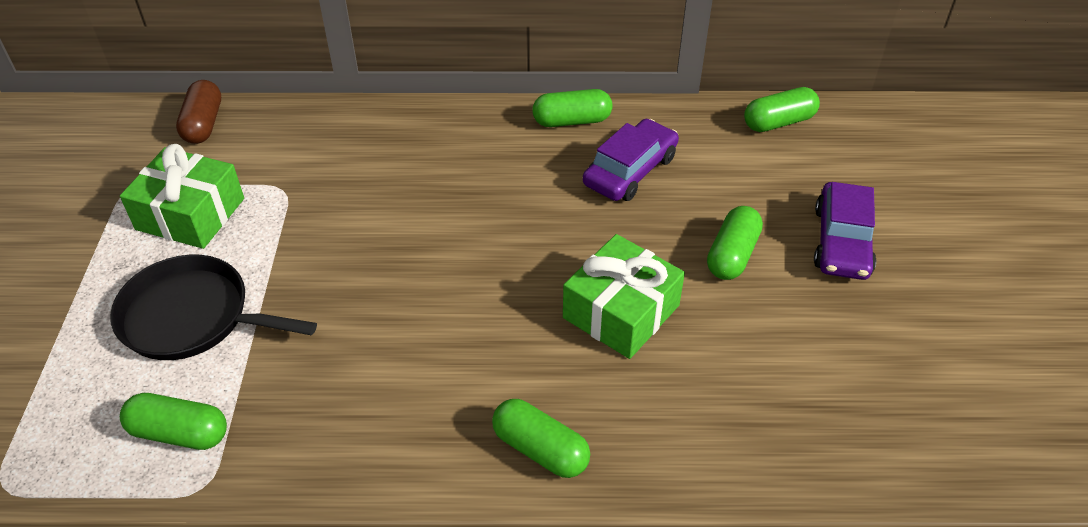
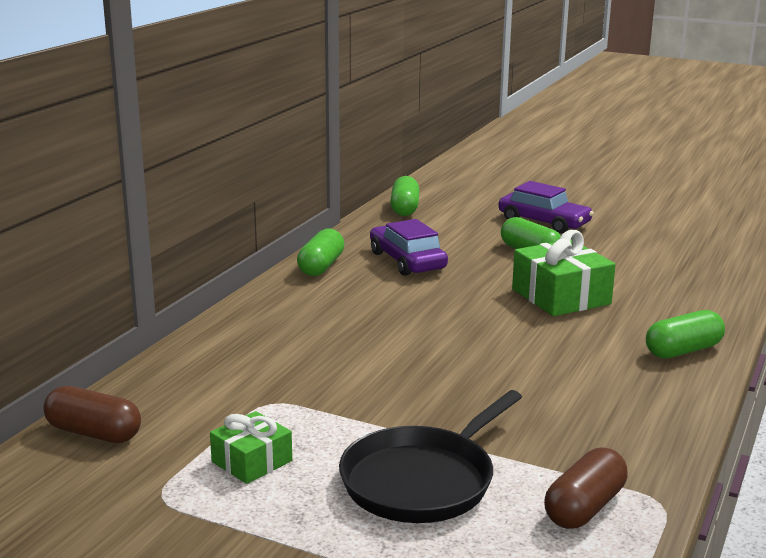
camera: 65 degrees left, 25 degrees down
green gift [120,144,244,249] -> green gift [210,411,292,484], size x0.59
green capsule [120,393,227,450] -> brown capsule [544,447,628,529]

